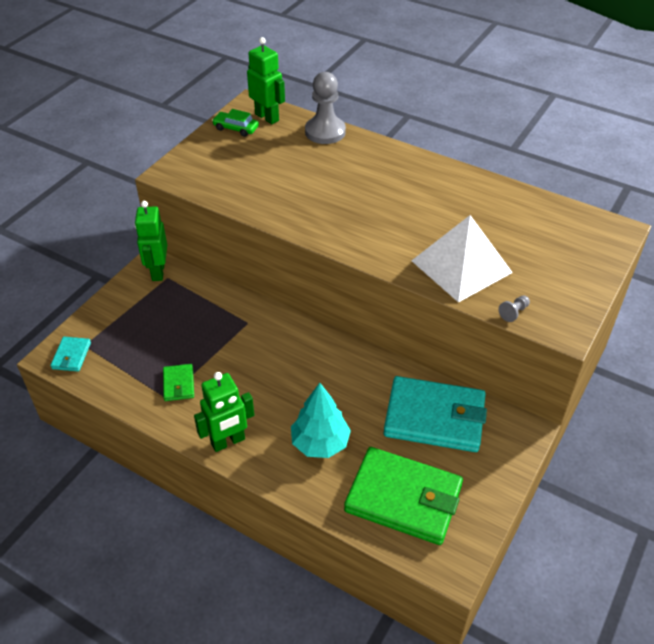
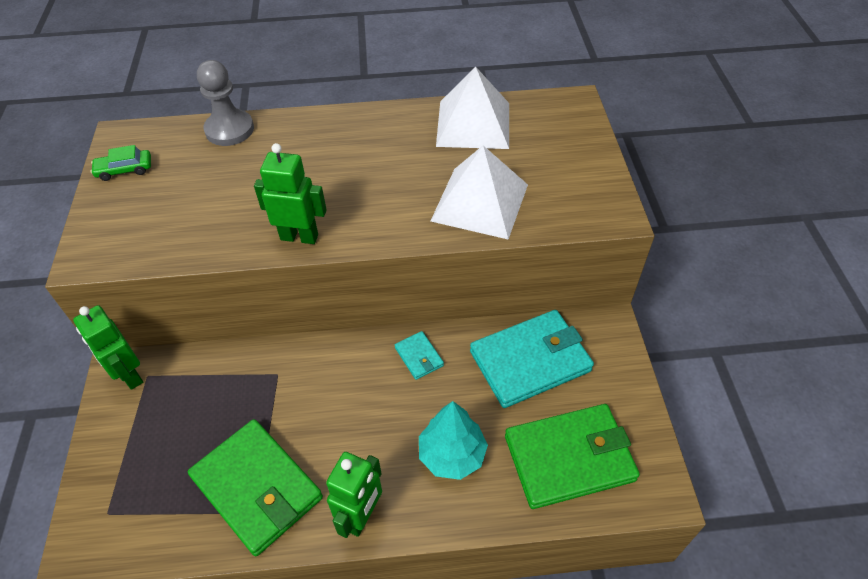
camera: 35 degrees left, 5 degrees up
turquoise wallet [50,337,91,372] -> turquoise wallet moved to [395,331,444,380]
green wallet [163,364,194,401] -> green wallet [188,419,323,556], size x2.24
green robot [247,37,285,124] -> green robot moved to [254,143,327,244]
grey pawn [499,295,530,322] -> none
none -> white pyramid [436,67,509,149]

